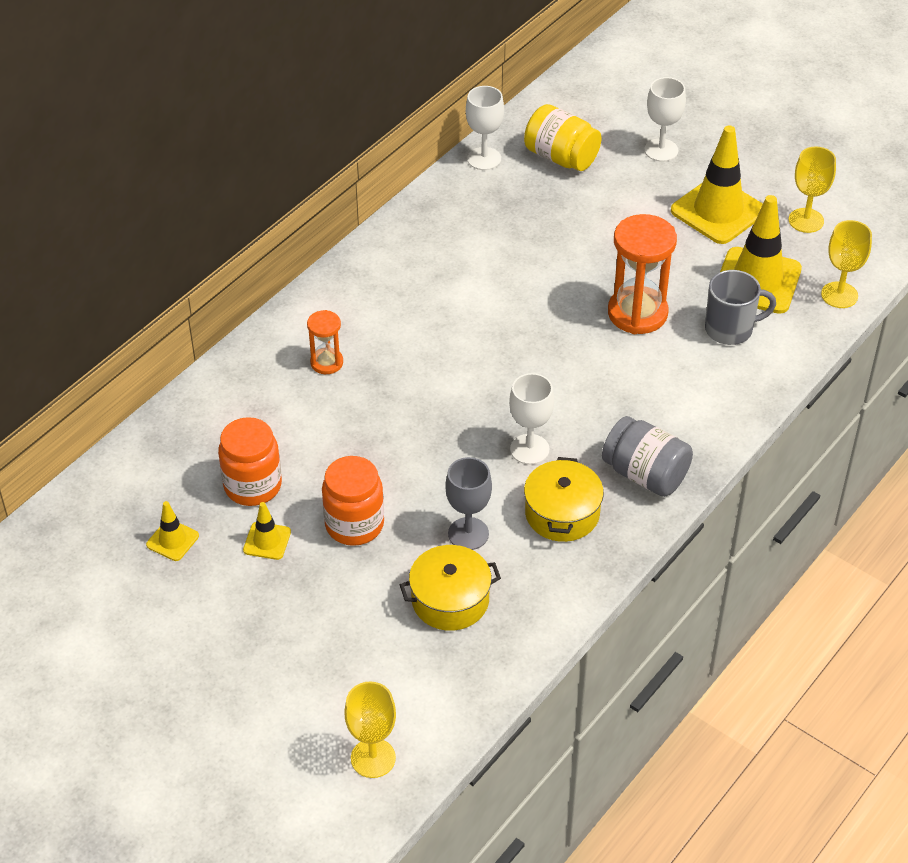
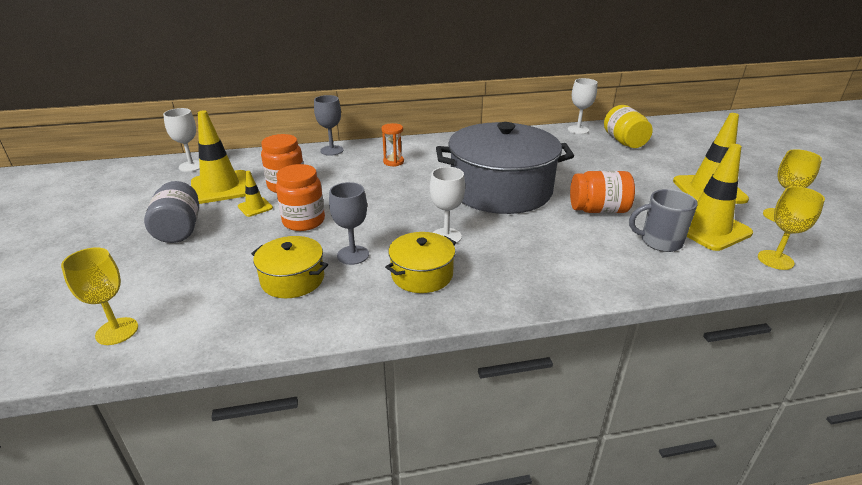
camera: 40 degrees right, 15 degrees down
yellow traffic cone [146,501,199,561] -> yellow traffic cone [191,110,246,204], size x2.10
grey jar [602,416,693,497] -> grey jar moved to [144,181,199,243]
orange hourglass [608,214,677,334] -> orange jar [570,171,635,213]
white goblet [644,77,686,162] -> white goblet moved to [163,108,200,172]
grey mug [705,270,776,345] -> grey mug turned 150 degrees clockwise [629,189,698,252]
none -> grey goblet [314,95,344,156]
none -> grey pot [436,122,574,214]

